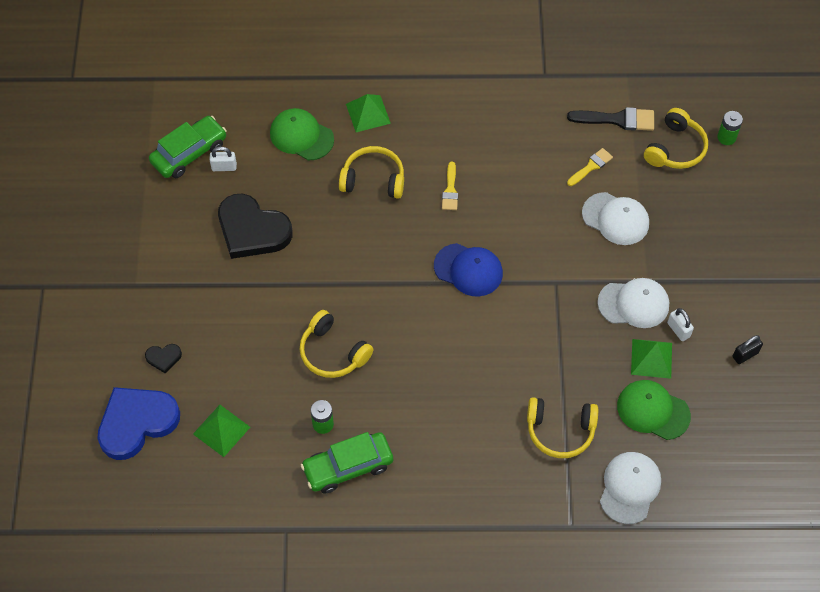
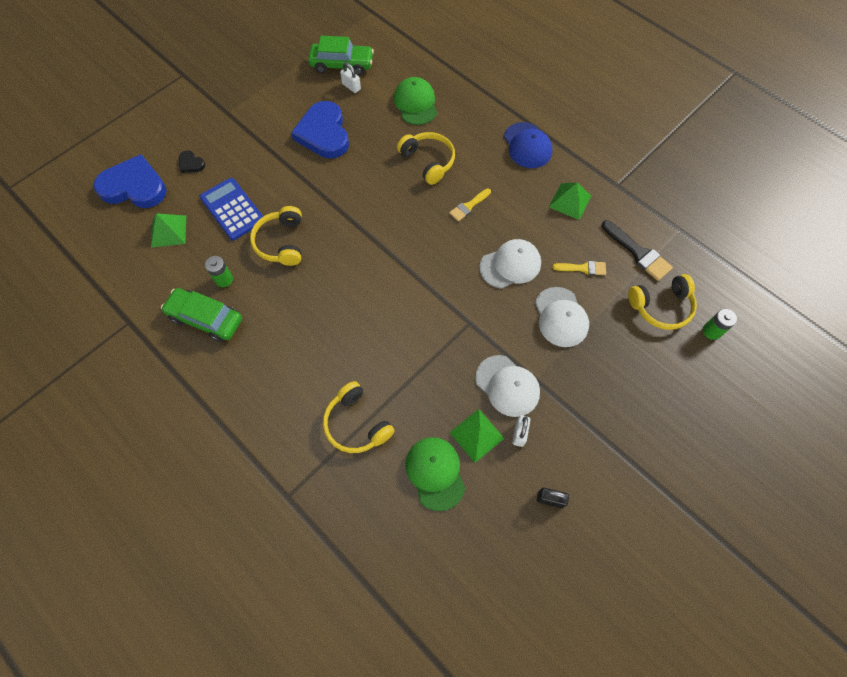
camera: 45 degrees right, 5 degrees up
black heart [218,194,292,259] -> blue heart [291,101,349,158]
green pyramid [346,94,391,132] -> green pyramid moved to [549,183,591,220]
blue cap [434,243,503,296] -> blue cap moved to [504,122,552,168]
white cap [600,452,661,524] -> white cap moved to [479,239,541,289]
none -> blue calculator [200,178,263,240]

